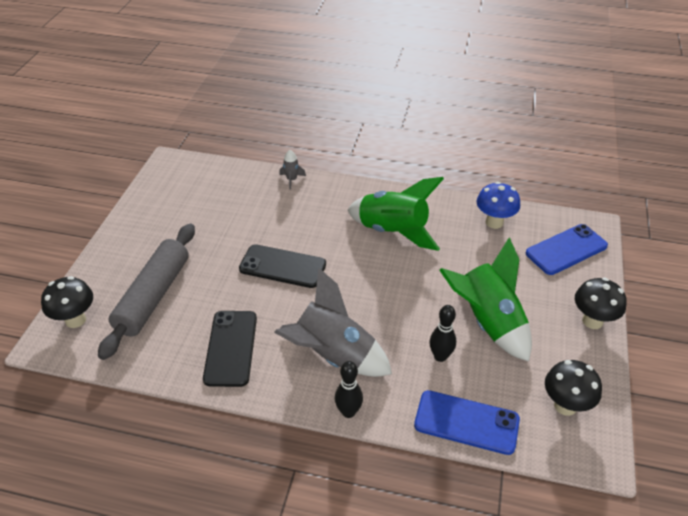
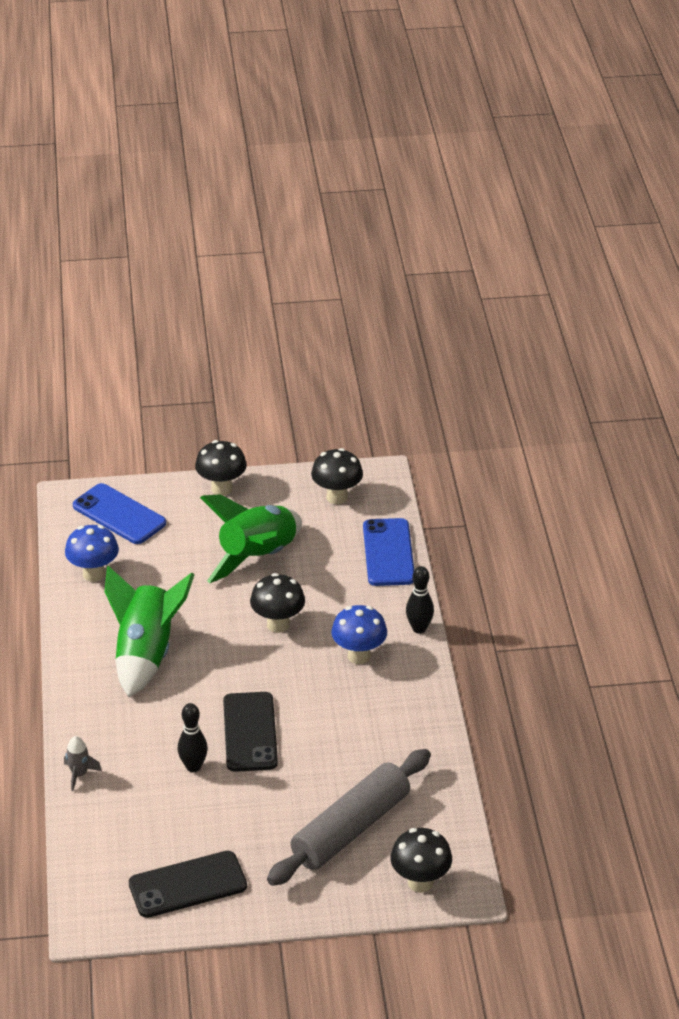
camera: 110 degrees left, 5 degrees down
grey rolling pin [98,224,195,360] -> grey rolling pin turned 45 degrees counterclockwise [267,749,431,886]
black phone [203,311,257,387] -> black phone moved to [129,851,247,918]
grey rocket [274,267,392,377] -> blue mushroom [331,605,387,664]
black bowling pin [430,305,456,362] -> black bowling pin moved to [178,703,208,772]
none -> black mushroom [250,573,305,633]

